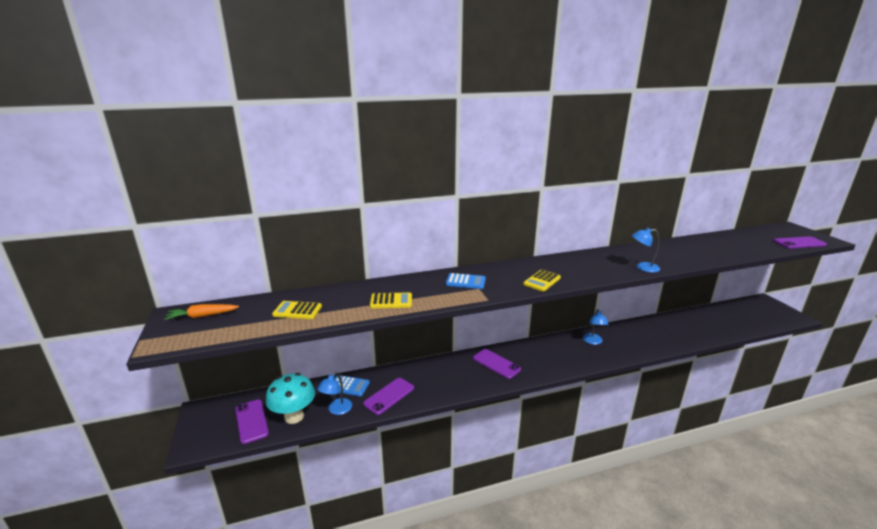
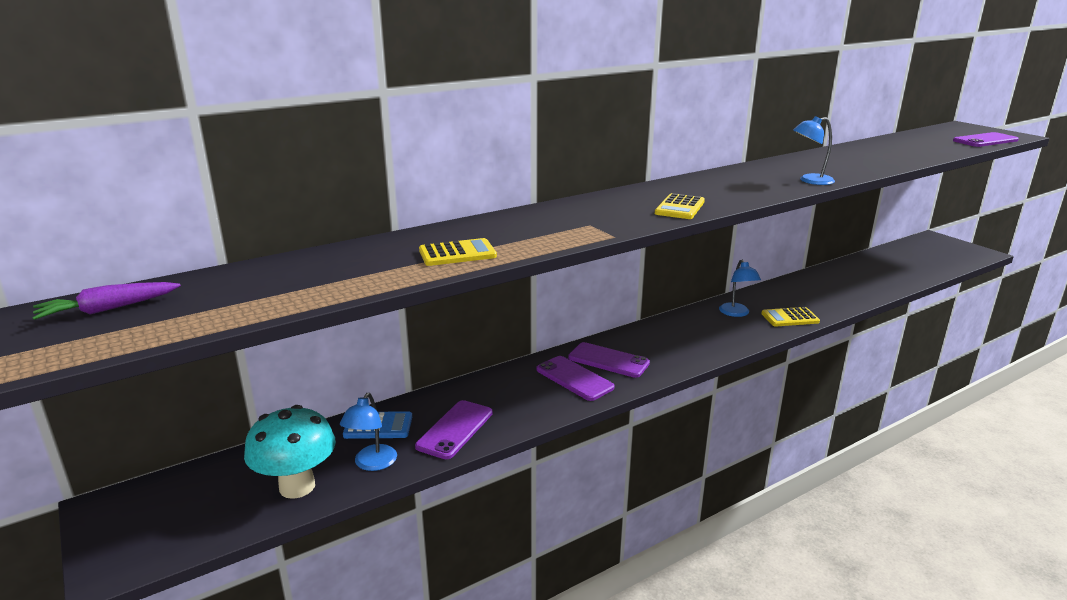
camera: 15 degrees left, 0 degrees up
orange carrot [165,304,239,320] -> purple carrot [32,282,181,320]
purple phone [235,399,269,444] -> purple phone moved to [536,356,615,401]
yellow calculator [272,301,322,319] -> yellow calculator moved to [761,307,820,326]
blue calculator [446,273,486,289] -> none

